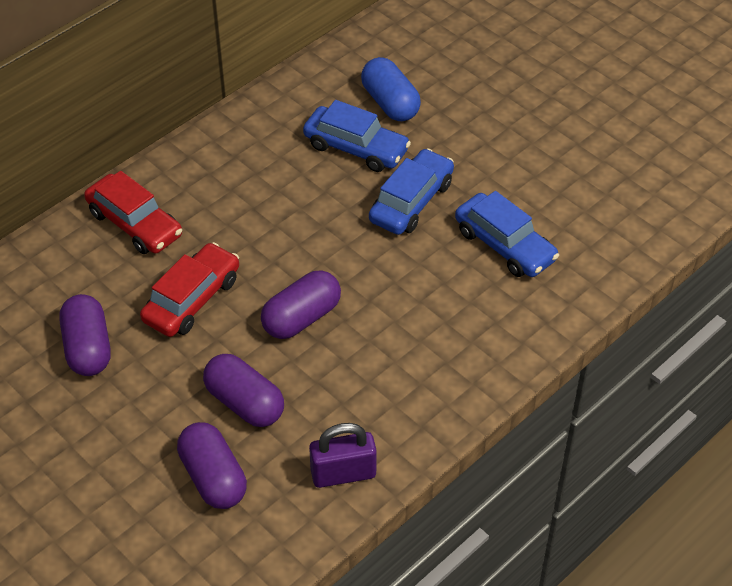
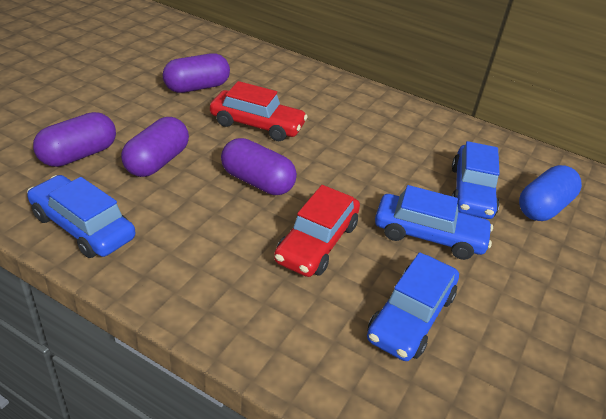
camera: 70 degrees right, 10 degrees down
red car [84,171,182,254] -> red car moved to [274,185,360,277]
purple padlock [309,423,377,488] -> blue car [27,175,135,258]

